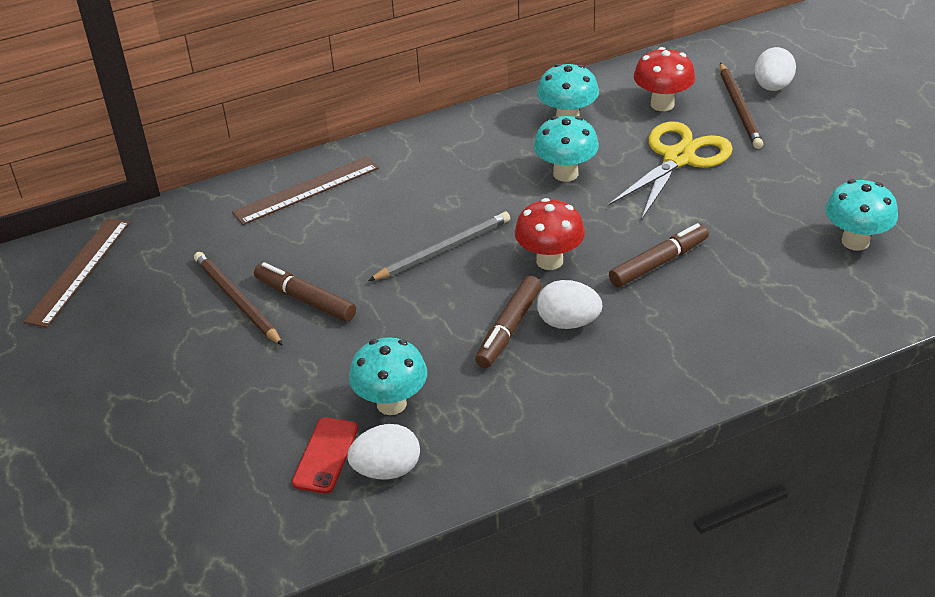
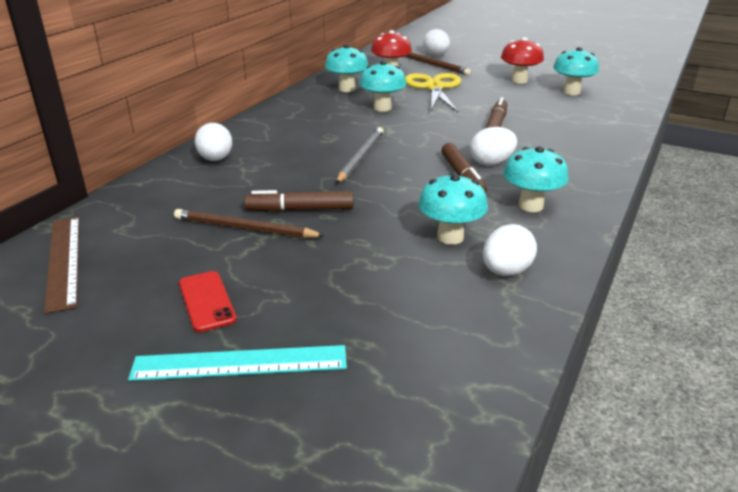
camera: 40 degrees left, 10 degrees down
brown ruler [232,156,379,225] -> white egg [195,123,232,161]
red phone [292,417,358,494] -> red phone moved to [179,271,237,332]
red mushroom [514,198,585,270] -> red mushroom moved to [501,37,544,84]
none -> turquoise ruler [128,345,347,381]
none -> turquoise mushroom [503,146,569,212]

